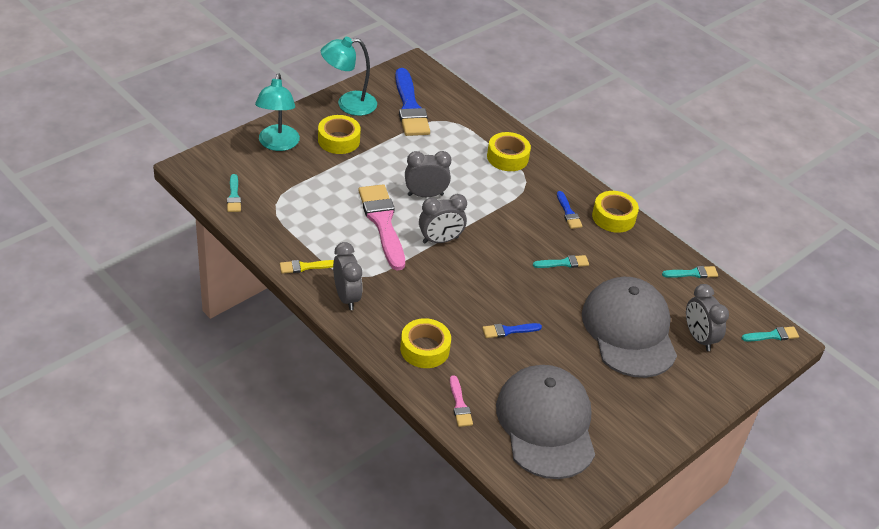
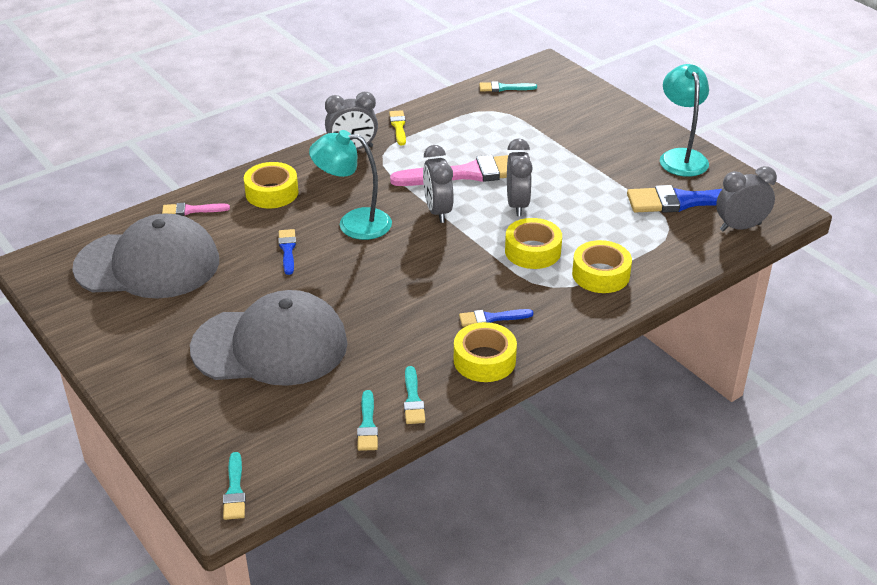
camera: 100 degrees right, 5 degrees down
turquoise lamp [255,74,300,151] -> turquoise lamp moved to [309,130,392,240]
yellow tape [318,115,361,154] -> yellow tape moved to [505,218,562,269]
turquoise brush [533,255,589,268] -> turquoise brush moved to [404,366,425,424]
grey clock [686,284,729,351] -> grey clock moved to [716,166,777,231]

